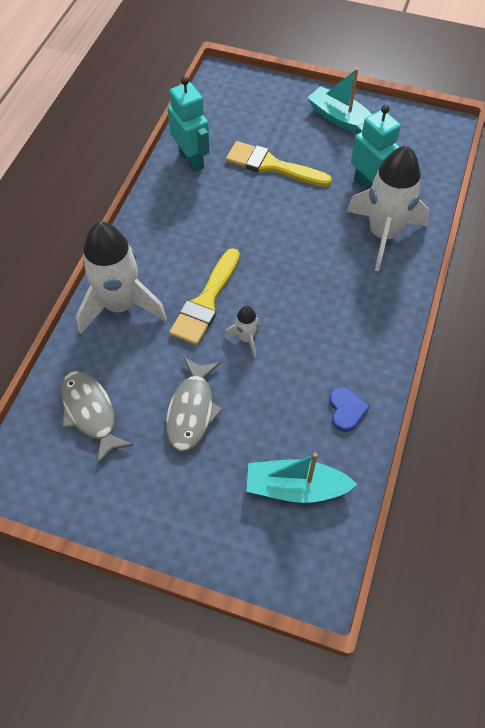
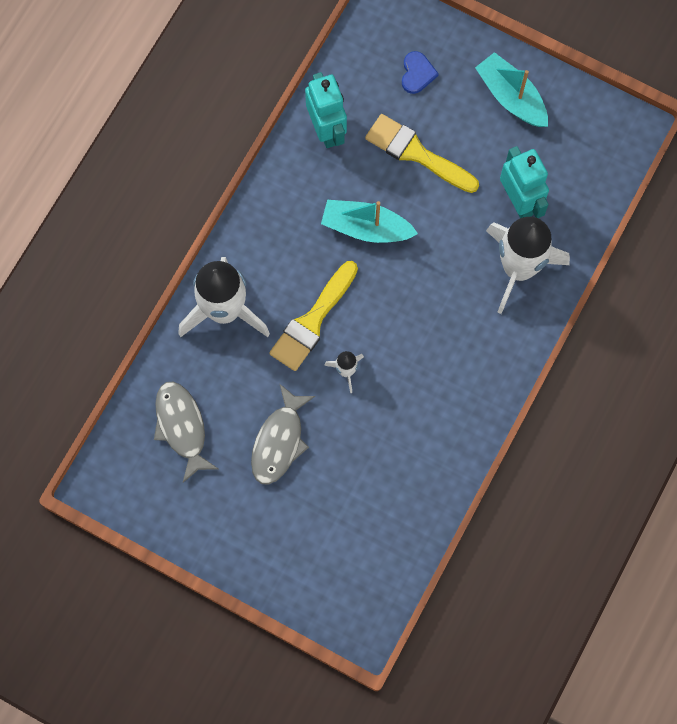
camera: 10 degrees right, 15 degrees up
turquoise boat [246,453,358,503] -> turquoise boat moved to [321,200,418,243]
blue heart [329,386,370,432] -> blue heart moved to [402,51,439,94]

